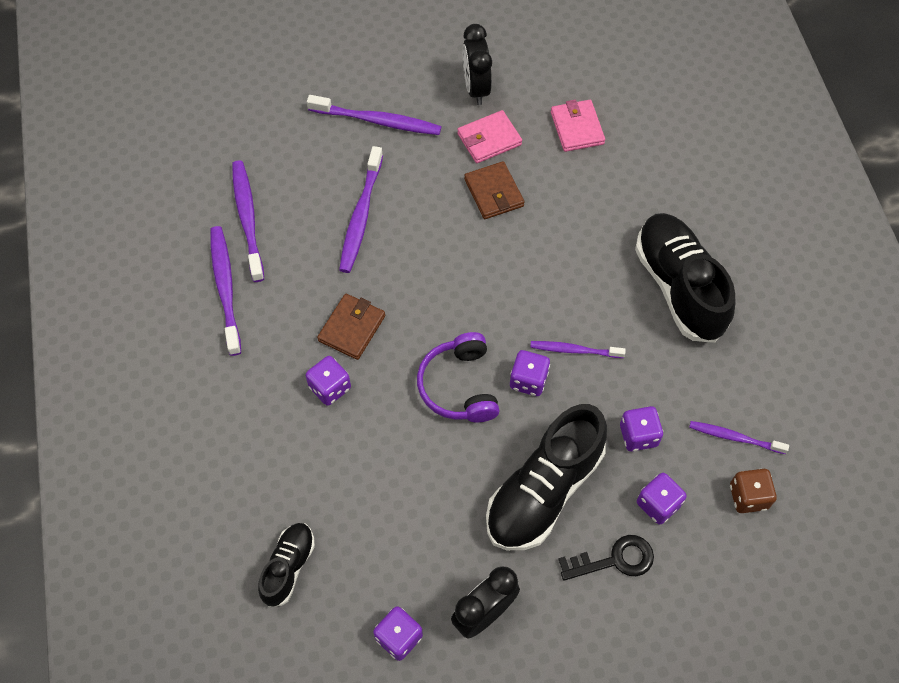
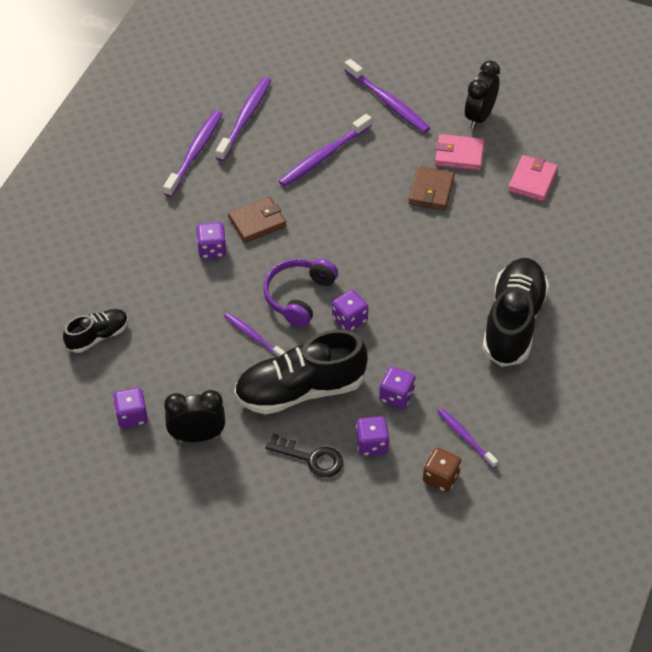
camera: 35 degrees right, 10 degrees down
purple toothbrush [530,341,626,358] -> purple toothbrush moved to [224,313,285,357]

